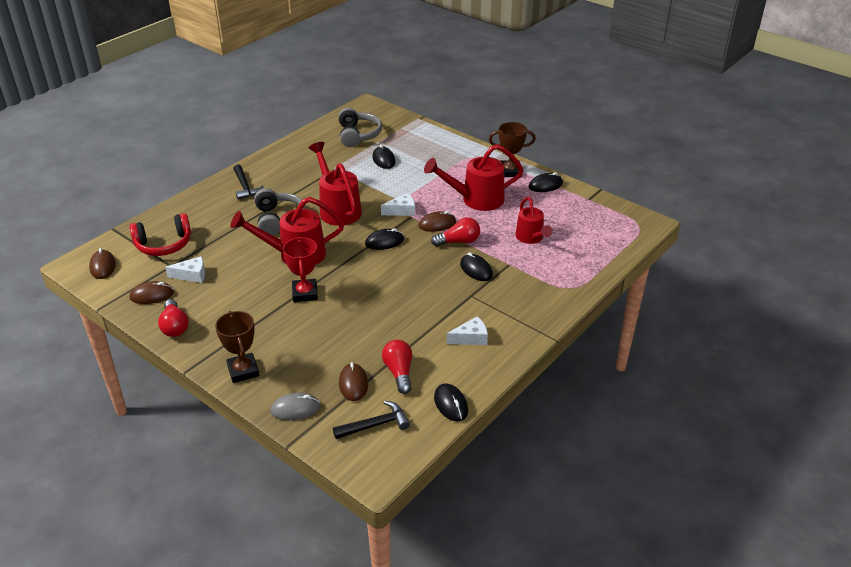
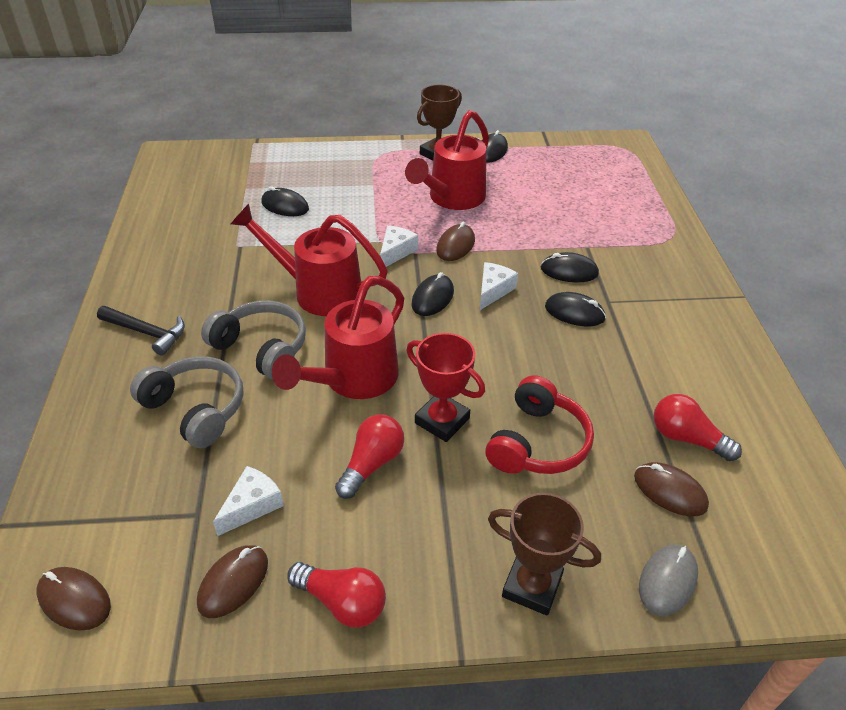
camera: 45 degrees left, 5 degrees up
red headphones [129,213,191,256] -> red headphones moved to [485,375,594,474]
black hammer [333,401,410,439] -> none
grey headphones [338,108,382,147] -> grey headphones moved to [130,356,243,448]
red light bulb [431,217,480,246] -> red light bulb moved to [335,415,404,499]
black mouse [434,383,468,421] -> black mouse moved to [545,292,606,326]
white cheese [447,316,488,345] -> white cheese moved to [480,262,518,310]
red watering can [515,197,552,244] -> none

